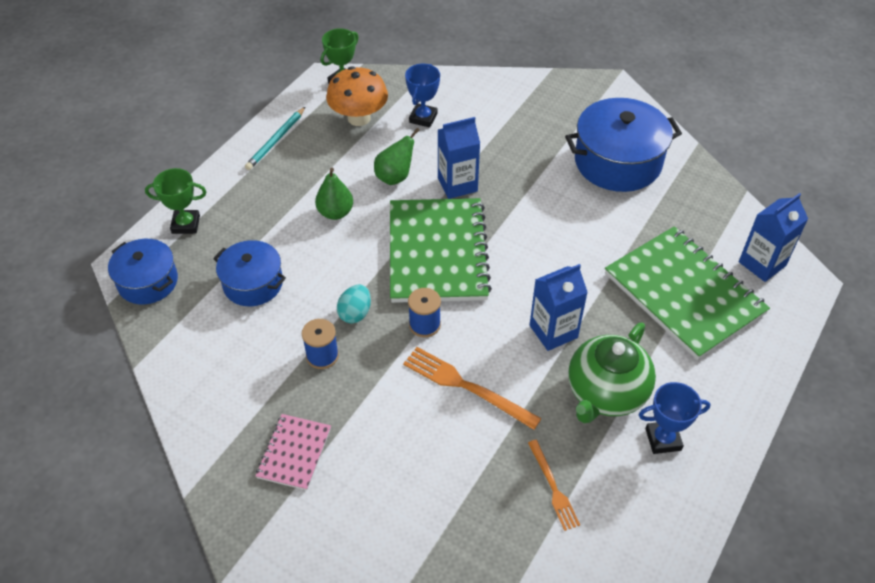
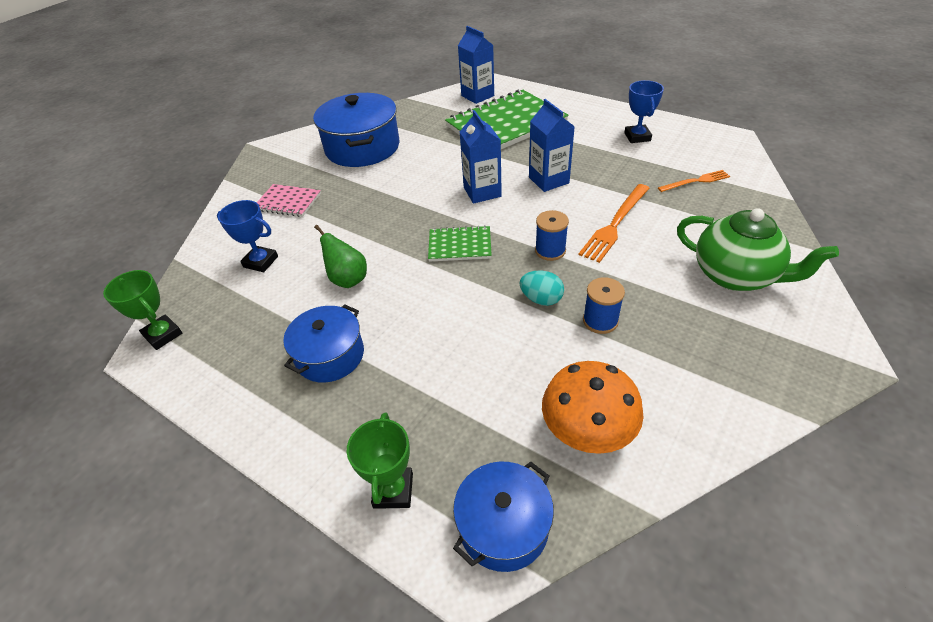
camera: 85 degrees left, 5 degrees down
blue pot [213,240,286,306] -> blue pot moved to [283,304,364,382]
turquoise pencil [245,107,305,170] -> none
pink notebook [256,414,331,490] -> pink notebook moved to [257,184,321,217]
green pear [315,168,353,220] -> none
orange mushroom [326,66,388,126] -> orange mushroom moved to [542,361,644,454]
green notebook [390,198,492,303] -> green notebook [428,225,492,262], size x0.48
blue carton [438,117,480,199] -> blue carton moved to [460,110,502,204]
green teapot [568,322,656,423] -> green teapot moved to [677,208,839,291]

